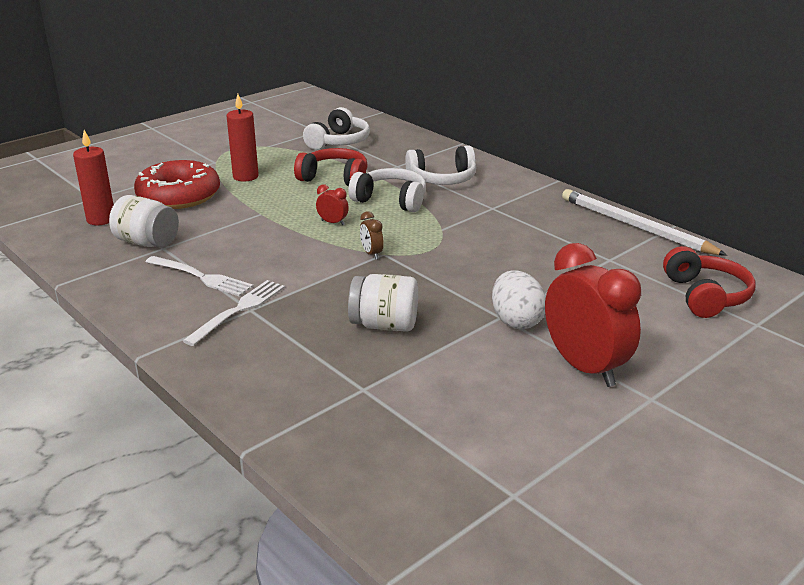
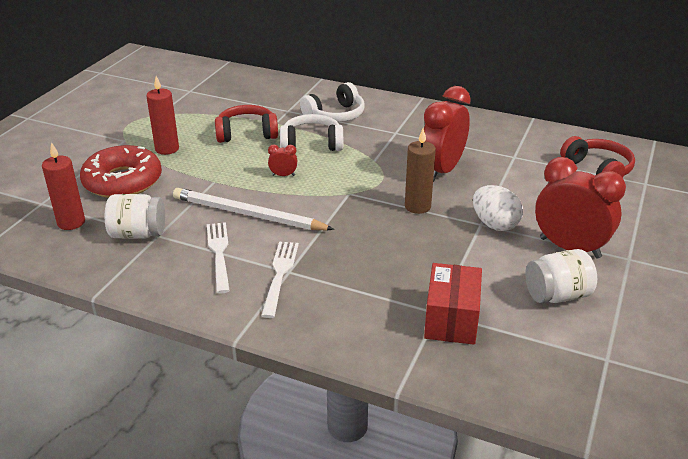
camera: 25 degrees left, 5 degrees up
white fork [146,256,253,297] -> white fork turned 105 degrees counterclockwise [207,222,230,293]
white headphones [303,107,370,150] -> none
white jar [348,274,418,332] -> white jar moved to [525,249,597,303]
brown clock [360,211,384,259] -> none
white pencil [562,189,727,256] -> white pencil moved to [173,188,334,230]
none -> brown candle [405,128,436,214]
none -> red clock [424,86,471,182]
none -> red box [424,263,482,345]

